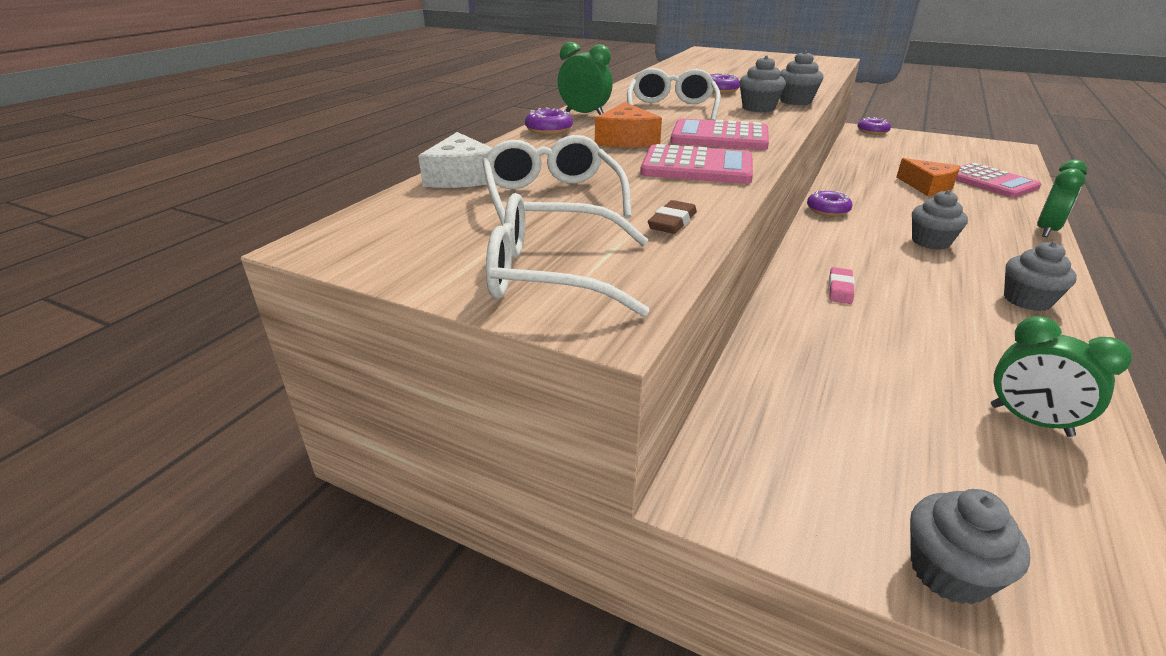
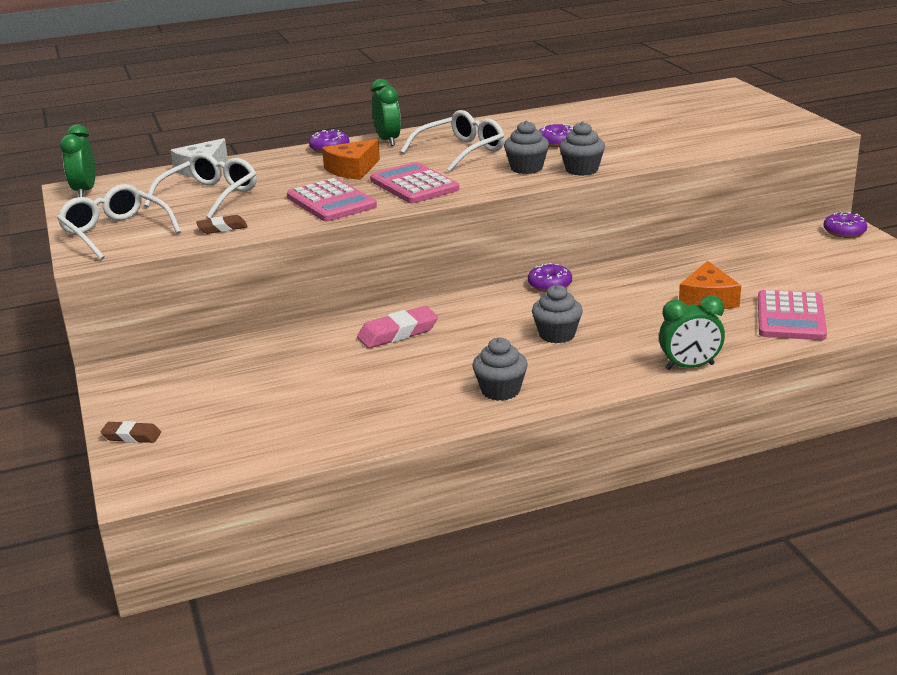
camera: 45 degrees right, 5 degrees down
pink eraser [829,267,855,304] -> pink eraser [357,306,438,348], size x1.62
grey cupcake [910,489,1030,605] -> brown eraser [100,421,161,443]
green clock [991,316,1132,437] -> green clock moved to [60,124,95,197]

